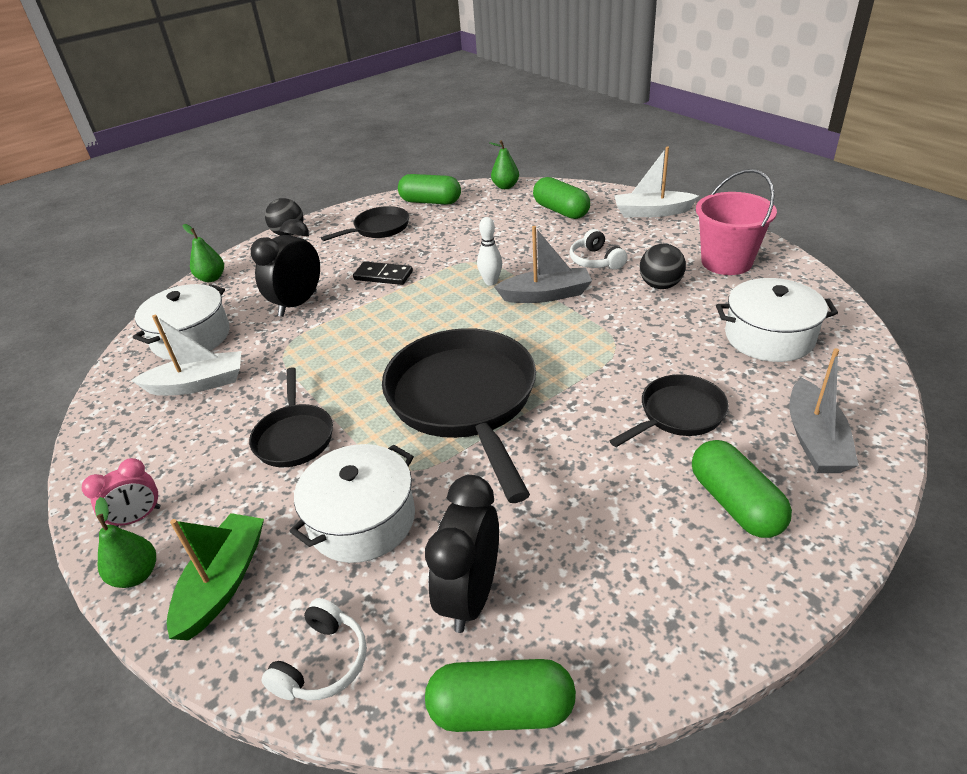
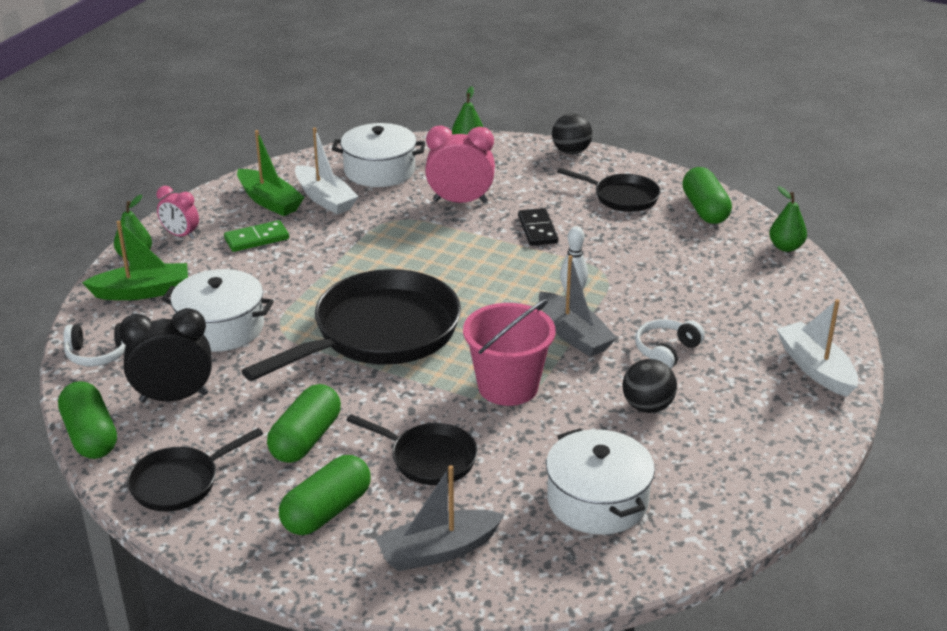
camera: 60 degrees right, 5 degrees down
black pan [249,367,333,467] -> black pan moved to [127,428,263,512]
black clock [251,219,320,317] -> pink clock [425,125,495,203]
green capsule [533,177,590,219] -> green capsule moved to [267,384,341,463]
pink bucket [696,169,777,275] -> pink bucket moved to [463,299,556,406]
none -> green domino [224,220,289,252]
none -> green boat [237,130,304,216]

